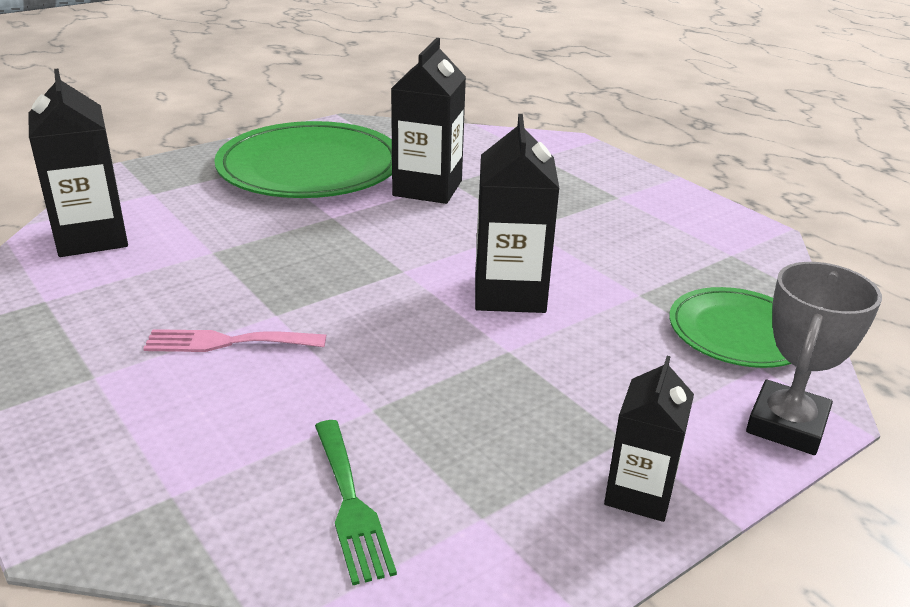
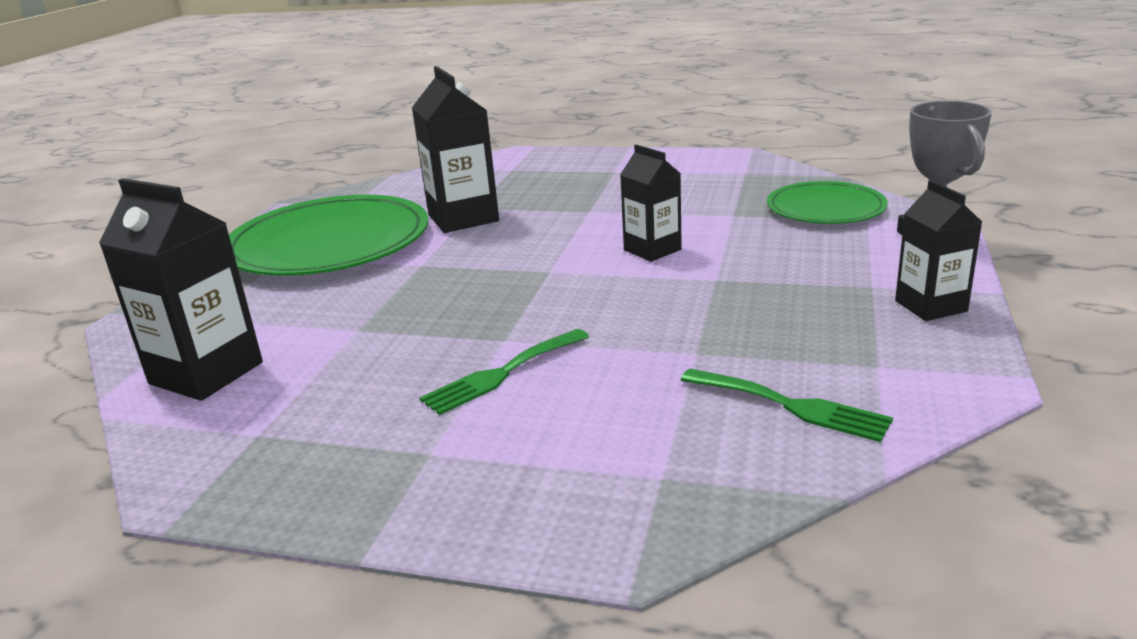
camera: 35 degrees left, 5 degrees down
pink fork [143,329,326,352] -> green fork [419,329,589,415]
black carton [475,114,560,313] -> black carton [620,144,682,262], size x0.64

